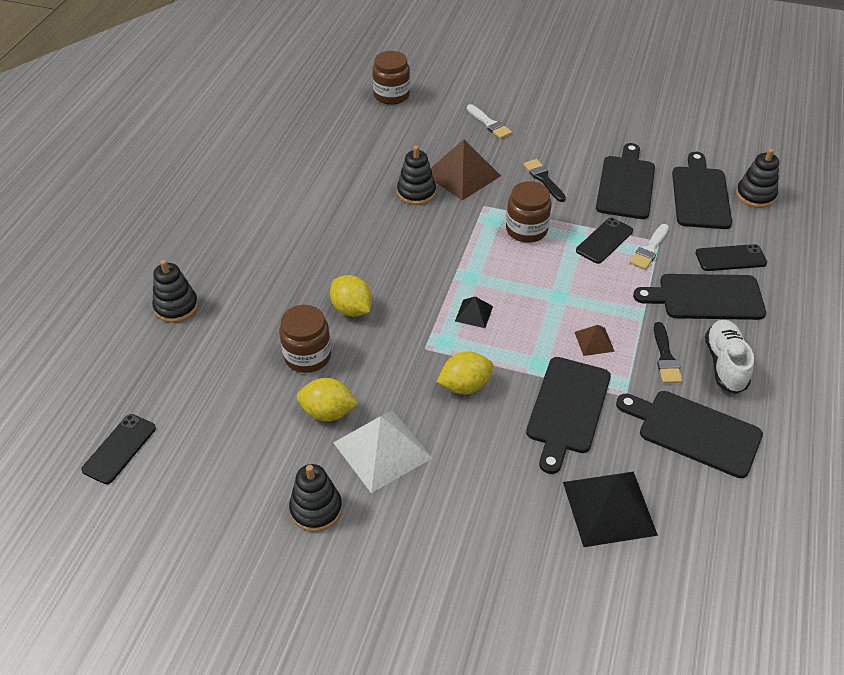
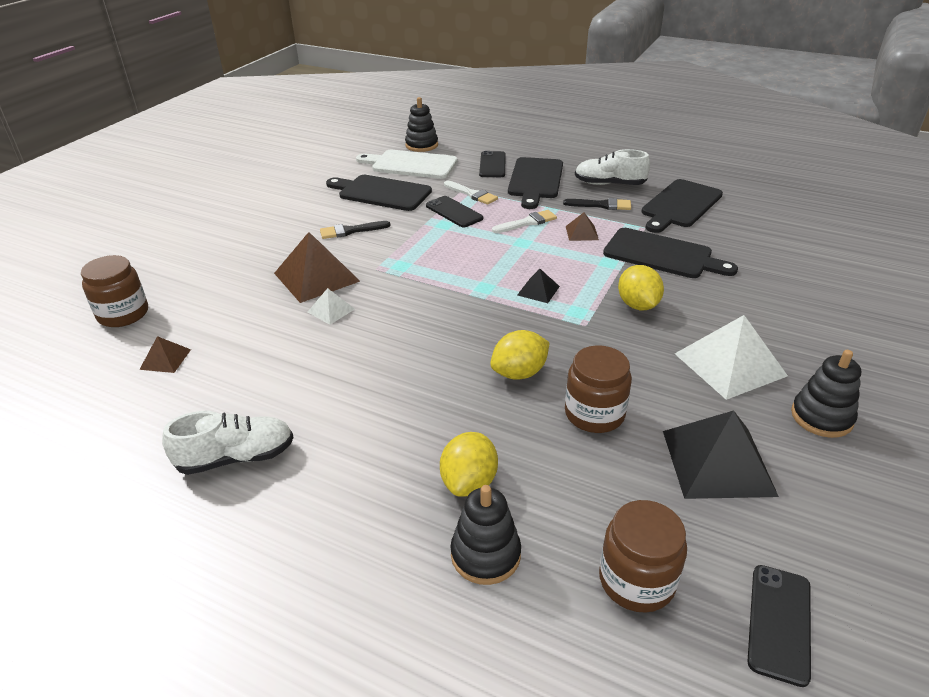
camera: 80 degrees left, 10 degrees down
black phone [81,414,156,484] -> black phone turned 75 degrees clockwise [747,565,811,687]
yellow lemon [297,378,358,421] -> yellow lemon moved to [440,432,498,497]
black stacking toy [397,146,436,205] -> white pyramid [308,288,355,325]
white brush [467,104,512,139] -> white brush moved to [492,210,557,233]
brown jar [506,181,552,243] -> brown jar moved to [599,500,687,613]
black pyramid [563,472,658,547] -> black pyramid moved to [663,410,779,499]
black cutting board [672,152,732,229] -> white cutting board [356,150,458,179]
none -> brown pyramid [139,336,191,373]
none -> white shoe [162,411,294,475]

